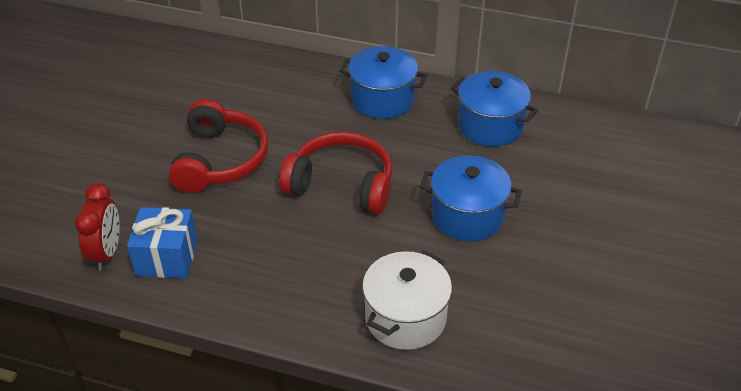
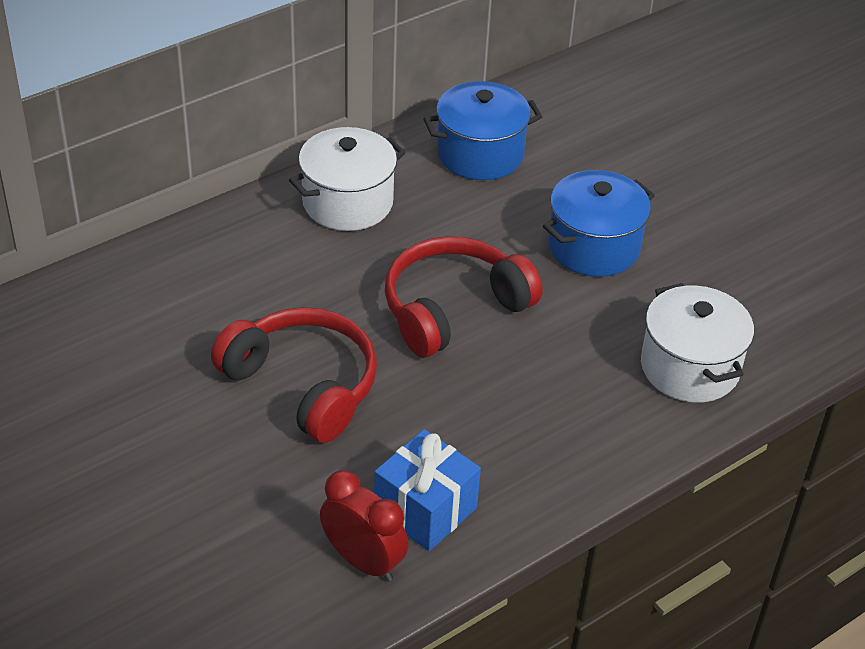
camera: 55 degrees left, 0 degrees up
blue pot [339,46,427,119] -> white pot [289,127,406,231]

